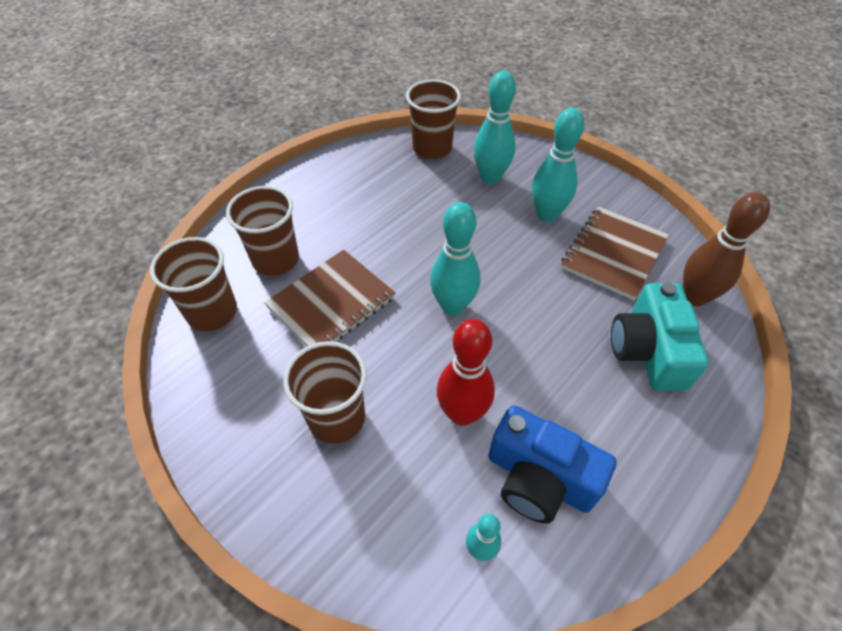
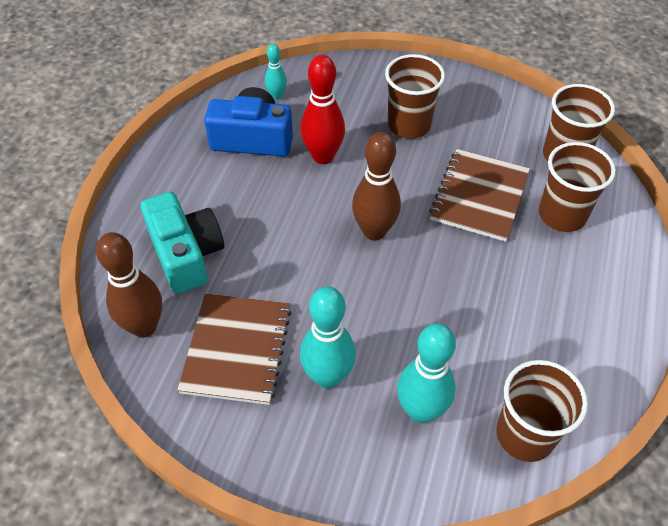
camera: 155 degrees right, 0 degrees up
turquoise bowling pin [430,202,480,316] -> brown bowling pin [352,132,401,241]

